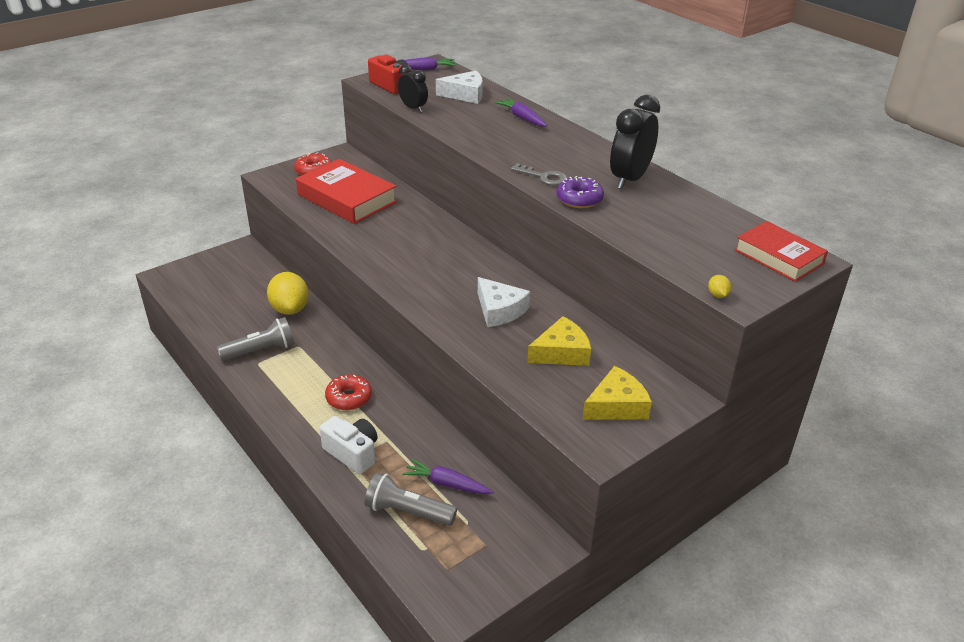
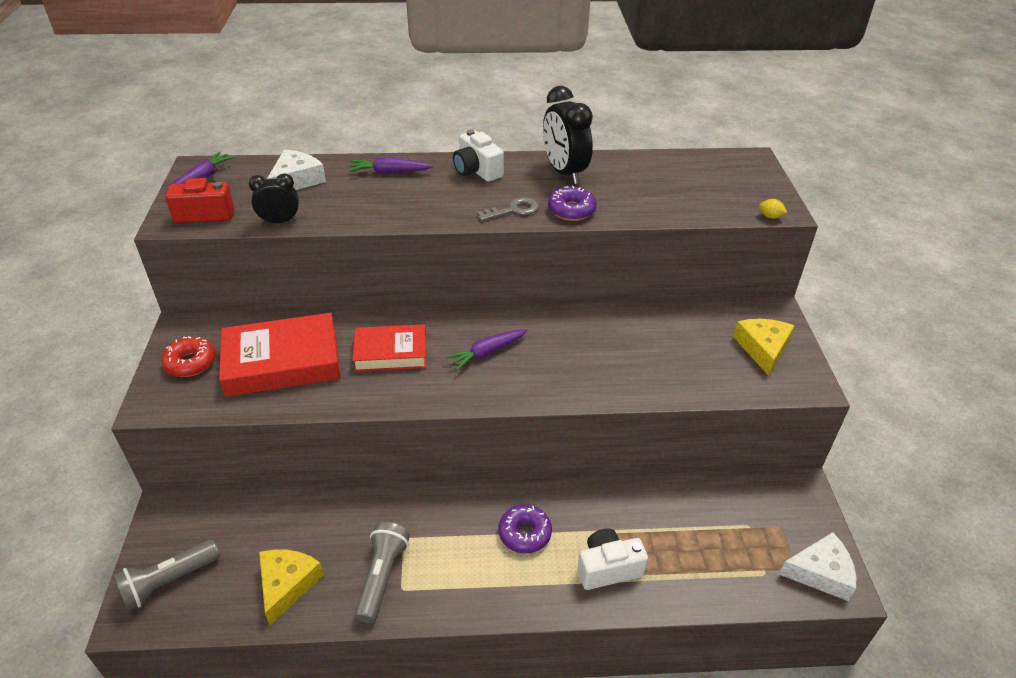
camera: 55 degrees left, 5 degrees up
yellow lemon [267,272,309,315] -> none
red donut [325,375,372,410] -> purple donut [498,505,552,553]
grey flashlight [365,472,457,526] -> grey flashlight moved to [113,540,220,611]
purple carrot [403,459,493,494] -> purple carrot moved to [445,329,528,371]
white cheese [478,277,530,327] -> white cheese moved to [779,532,856,601]
yellow cheese [527,316,591,366] -> yellow cheese moved to [259,549,324,625]
red book [735,221,828,282] -> red book moved to [352,324,426,372]
none -> white camera [453,130,504,182]

